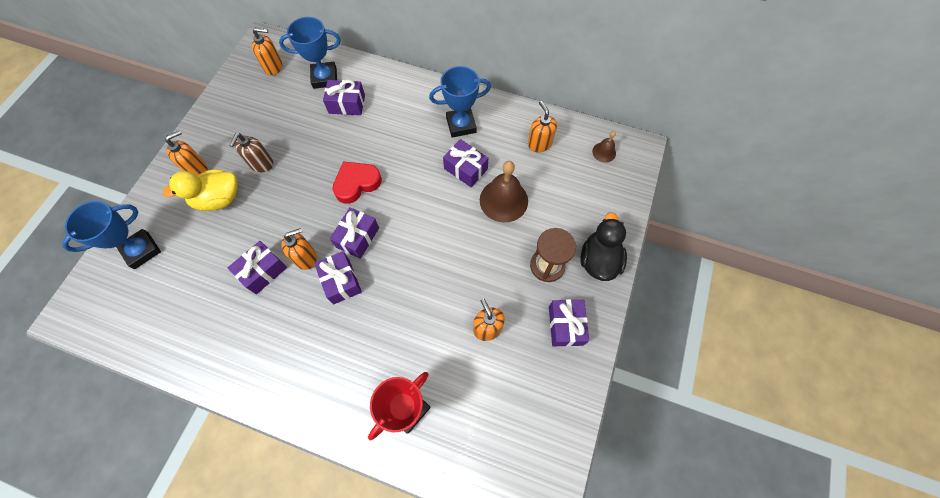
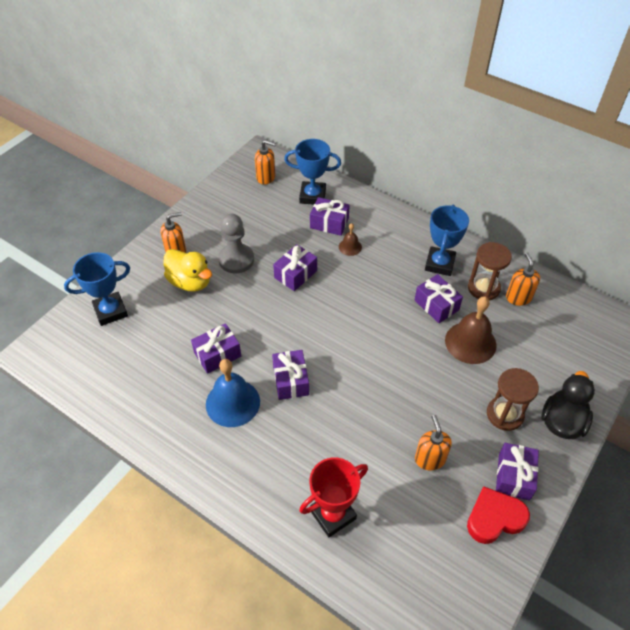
camera: 15 degrees right, 15 degrees down
yellow duck [163,169,238,211] -> yellow duck turned 135 degrees counterclockwise [164,249,212,292]
brown soap dispenser [229,133,273,172] -> grey pawn [218,214,254,273]
orange soap dispenser [281,228,317,270] -> none
purple gift [330,207,379,259] -> purple gift moved to [273,244,317,291]
red heart [333,161,382,204] -> red heart moved to [467,486,530,544]
blue trophy [429,66,491,138] -> blue trophy turned 75 degrees counterclockwise [425,205,469,276]
brown bell [592,131,616,162] -> brown bell moved to [339,223,362,256]
none -> blue bell [206,359,260,427]
none -> brown hourglass [468,242,512,300]

